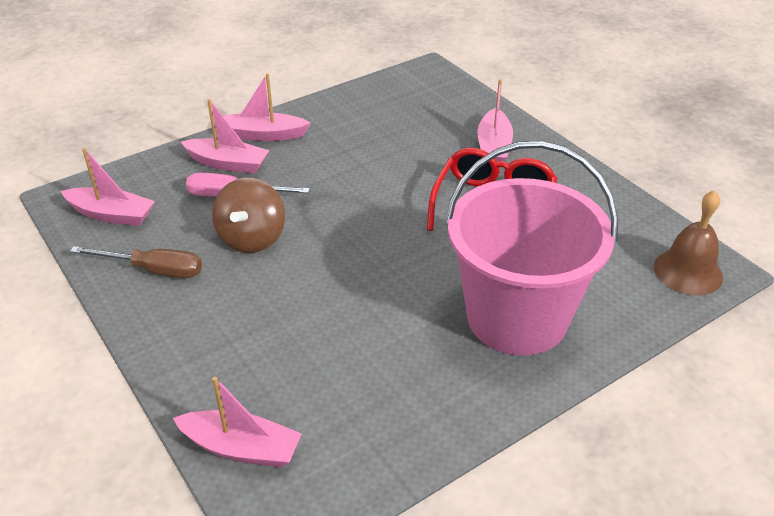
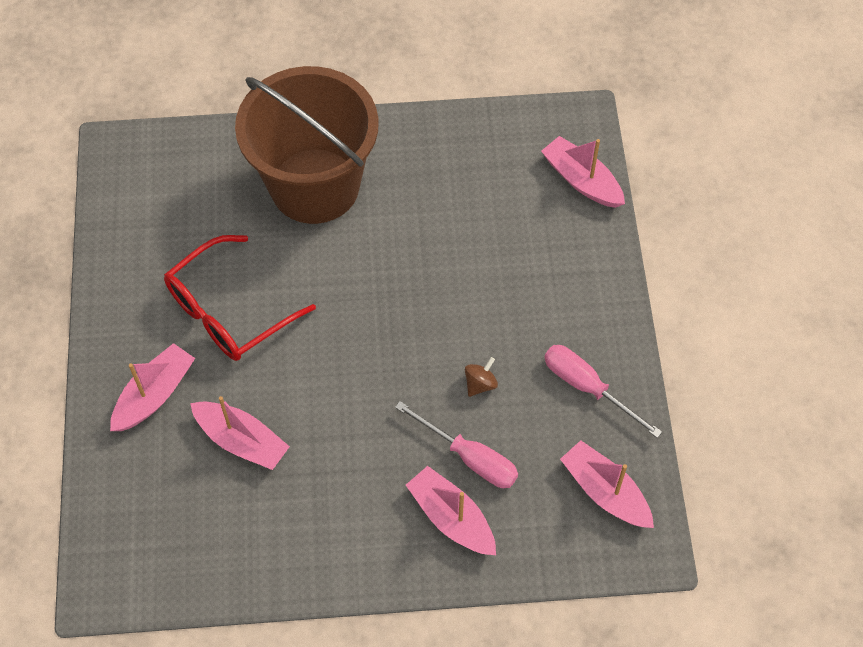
camera: 150 degrees left, 20 degrees up
brown screwdriver [70,246,202,278] -> pink screwdriver [544,345,662,438]
brown spinning top [212,178,285,253] -> brown spinning top [465,357,498,397], size x0.48
pink boat [224,73,311,141] -> pink boat moved to [190,396,290,470]
pink bucket [445,141,618,356] -> brown bucket [235,66,379,224]
brown bell [654,190,723,295] -> none

